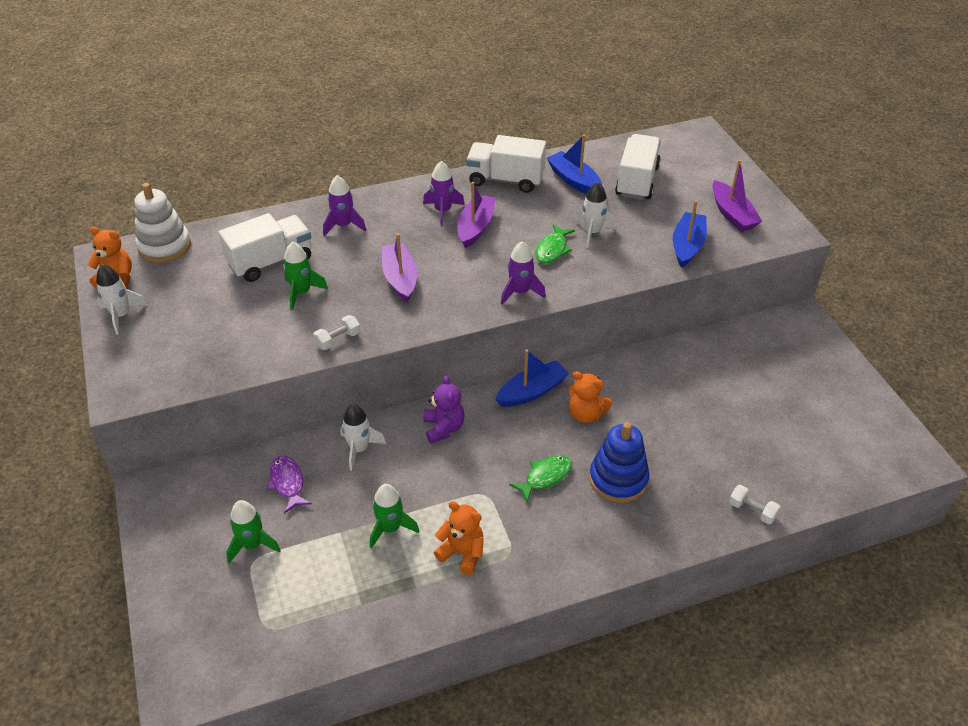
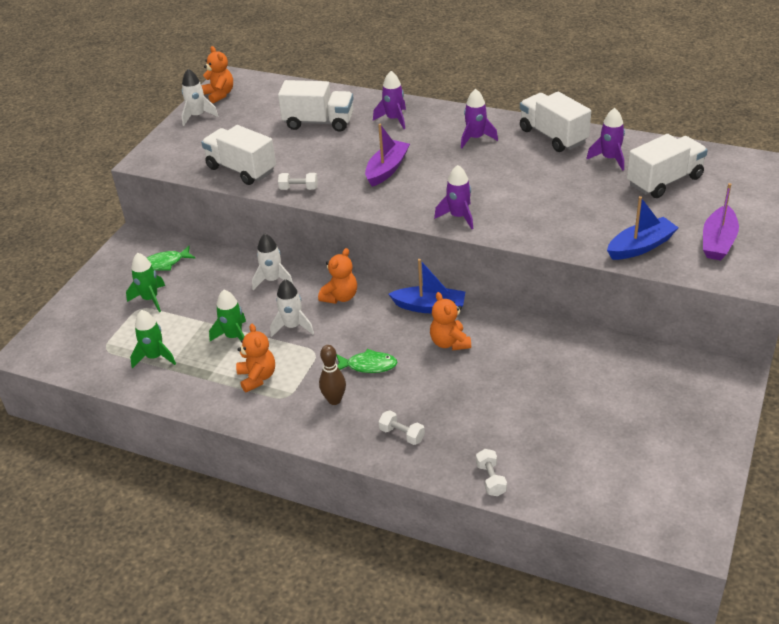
camera: 45 degrees right, 5 degrees down
white stacking toy [134,183,191,263] -> none
purple fish [267,456,312,513] -> none
green rocket [283,241,328,310] -> green rocket moved to [130,310,176,368]
purple teddy bear [424,375,464,443] -> orange teddy bear [318,248,357,304]
purple boat [457,182,496,248] -> none
green fish [535,224,575,264] -> green fish moved to [147,246,196,271]
blue boat [547,135,602,194] -> purple rocket [586,108,625,171]
white rocket [574,182,616,248] -> white rocket moved to [270,279,314,337]
blue stacking toy [589,422,649,503] -> none
none -> white truck [201,125,276,185]
none -> brown bowling pin [319,345,346,405]
none -> white dumbbell [378,410,425,445]

